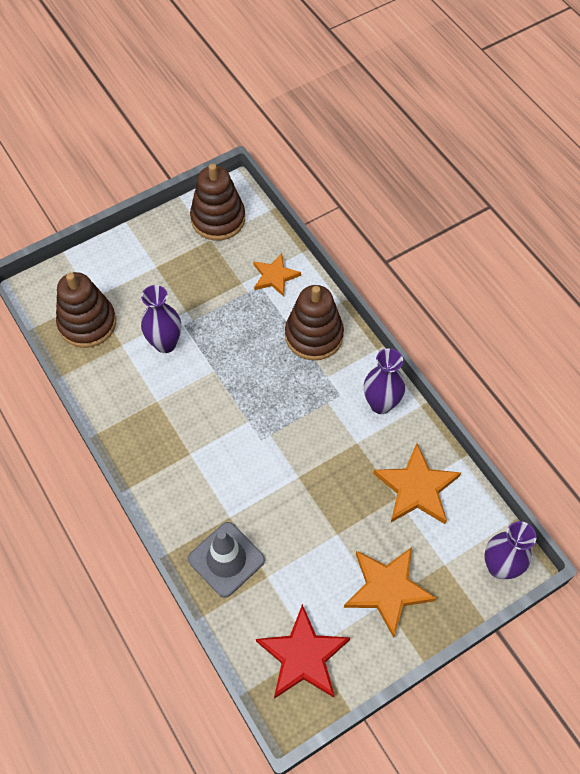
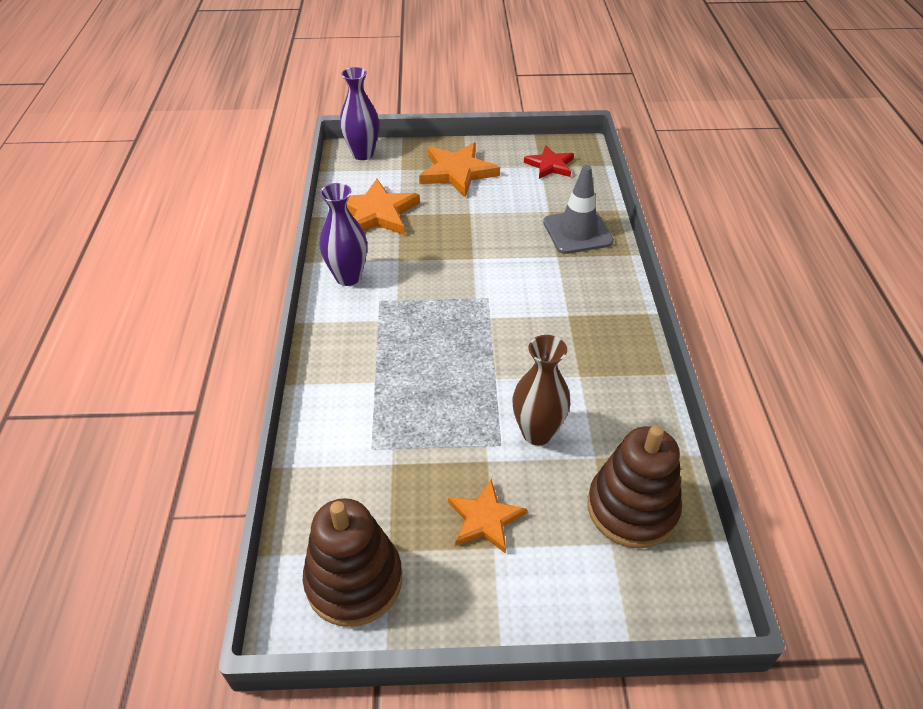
camera: 150 degrees left, 15 degrees down
purple vase [141,285,181,353] -> brown vase [512,335,570,445]
orange star [253,253,301,297] -> orange star moved to [448,479,527,554]
red star [256,604,350,699] -> red star [524,145,574,179], size x0.64
brown stacking toy [285,285,344,360] -> none

